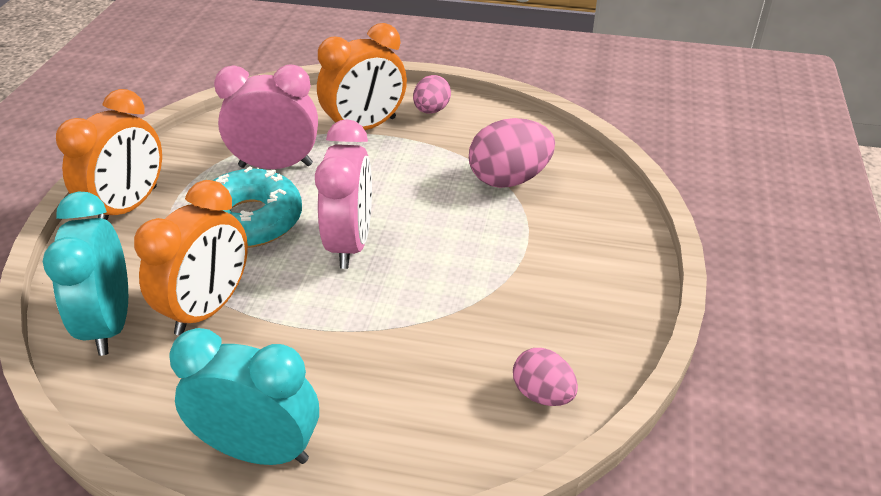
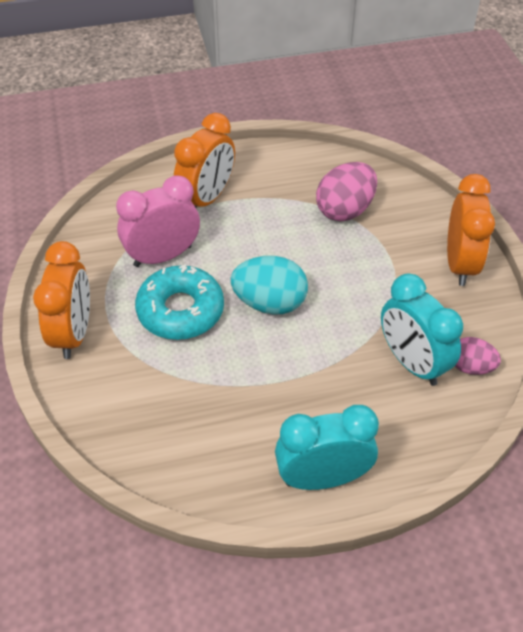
camera: 25 degrees left, 10 degrees up
turquoise clock [43,191,128,356] -> turquoise clock moved to [381,273,463,386]
orange clock [134,180,248,335] -> orange clock moved to [447,174,495,286]
pink clock [315,119,372,269] -> turquoise egg [231,256,308,315]
pink egg [413,75,451,114] -> none

